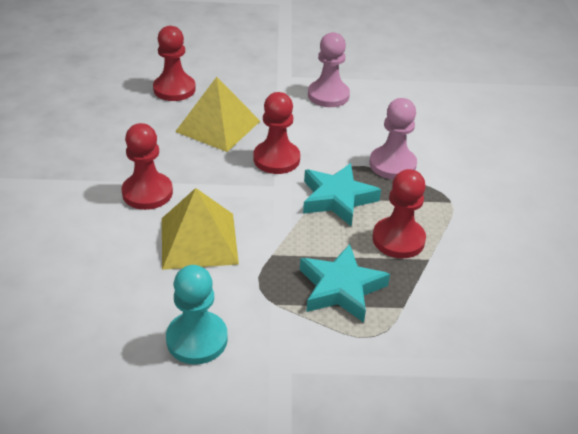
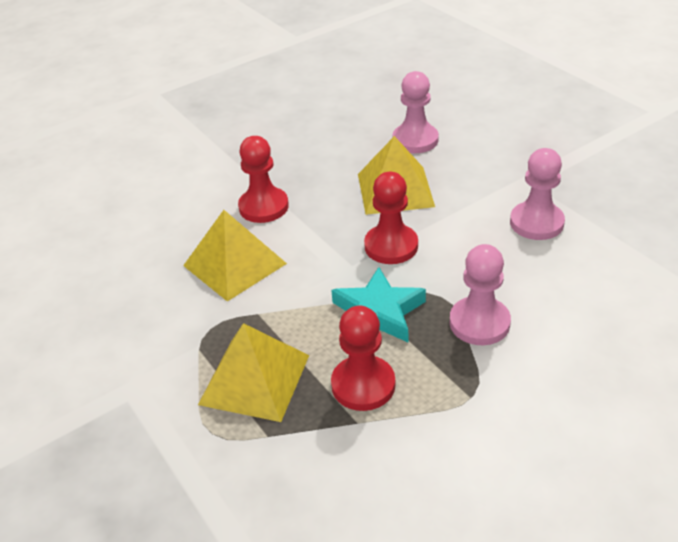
camera: 60 degrees right, 0 degrees up
red pawn [153,26,196,101] -> pink pawn [393,71,439,153]
turquoise pawn [166,265,228,365] -> none
turquoise star [300,244,390,323] -> yellow pyramid [198,323,309,422]

